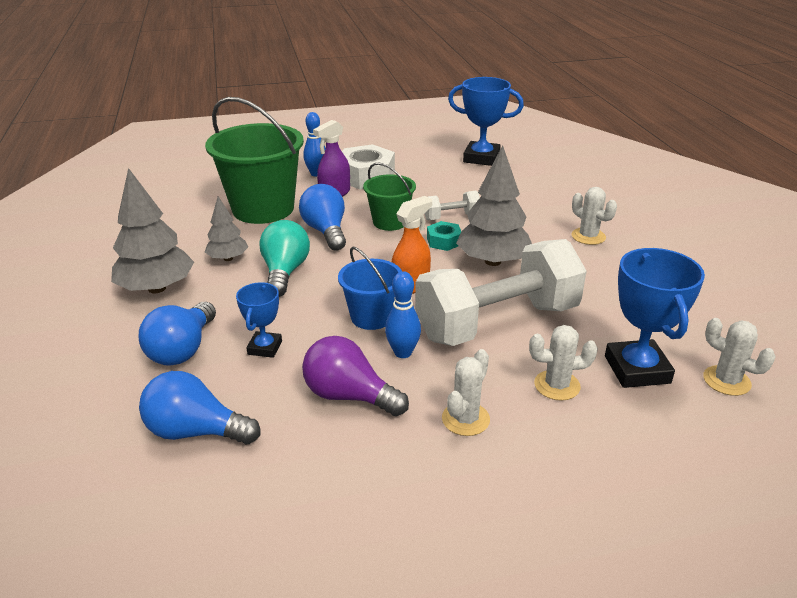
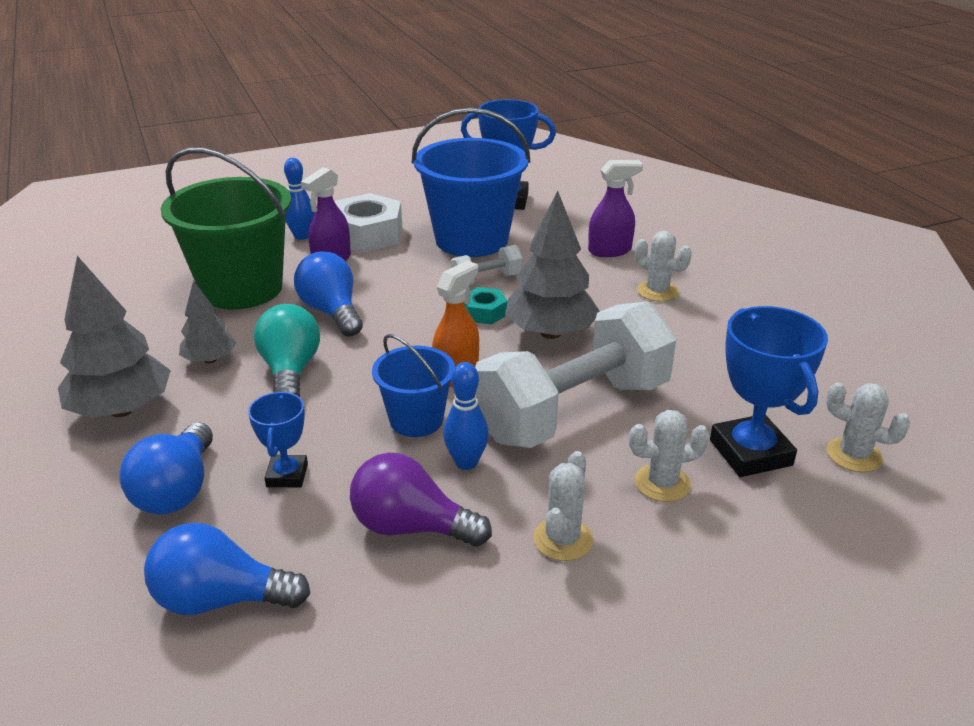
camera: 10 degrees left, 0 degrees up
green bucket [363,162,416,231] -> none
none -> blue bucket [412,108,530,257]
none -> purple spray bottle [588,160,643,257]

